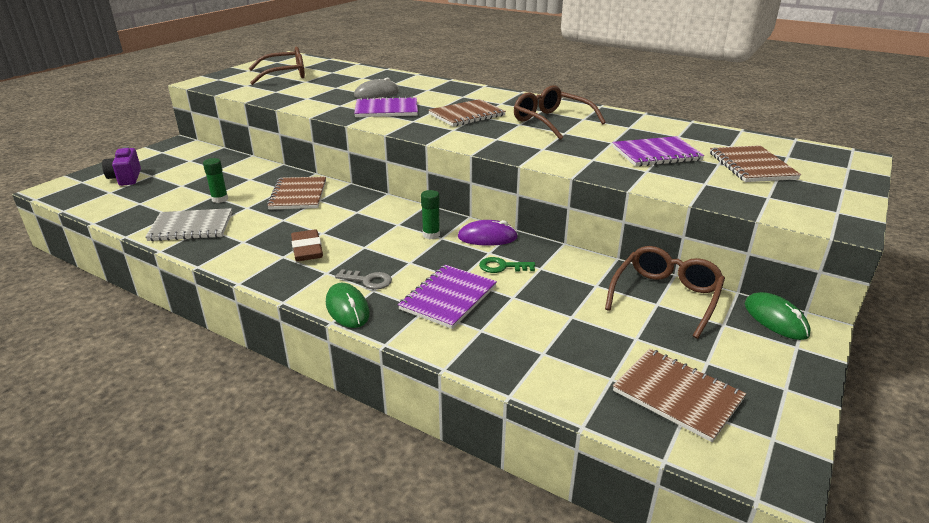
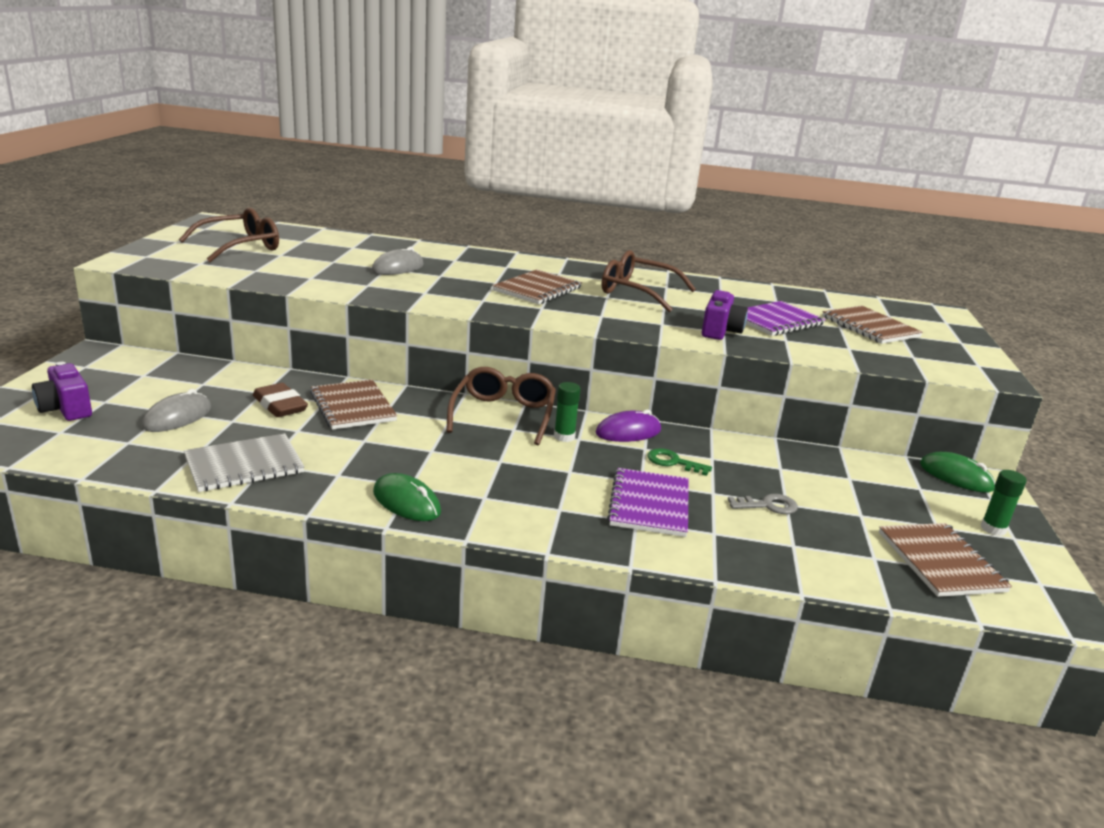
camera: 25 degrees left, 5 degrees down
green glue stick [203,158,228,203] -> green glue stick moved to [981,470,1027,536]
brown eraser [291,230,323,261] -> brown eraser moved to [253,383,308,417]
green mouse [326,283,370,328] -> green mouse moved to [373,473,441,521]
grey key [335,269,392,289] -> grey key moved to [728,494,798,514]
purple notebook [354,96,418,117] -> none
green key [479,257,535,273] -> green key turned 45 degrees clockwise [647,448,712,476]
brown glasses [605,246,725,339] -> brown glasses moved to [446,367,556,445]
brown notebook [613,349,746,442] -> brown notebook turned 60 degrees clockwise [879,523,1012,597]
none -> grey mouse [142,389,211,432]
none -> purple camera [702,290,748,340]

